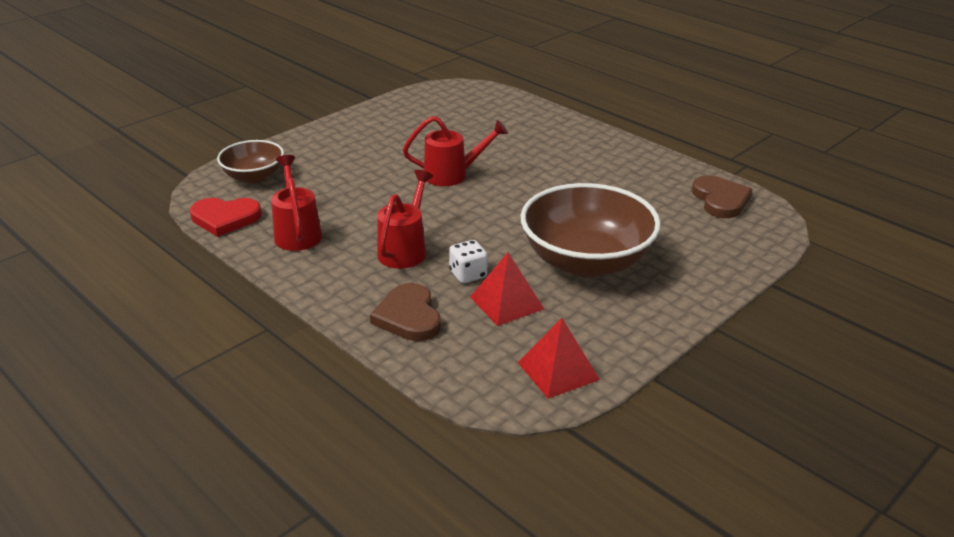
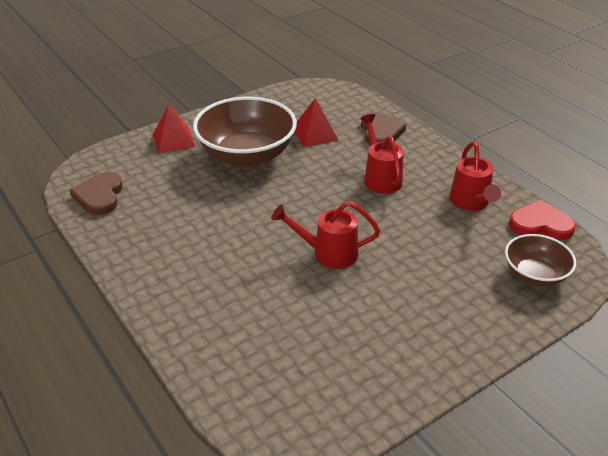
camera: 170 degrees left, 5 degrees up
red watering can [377,170,433,269] -> red watering can turned 135 degrees clockwise [360,114,404,194]
white dice [449,240,488,283] -> none
red pyramid [517,318,600,399] -> red pyramid moved to [153,104,195,153]

